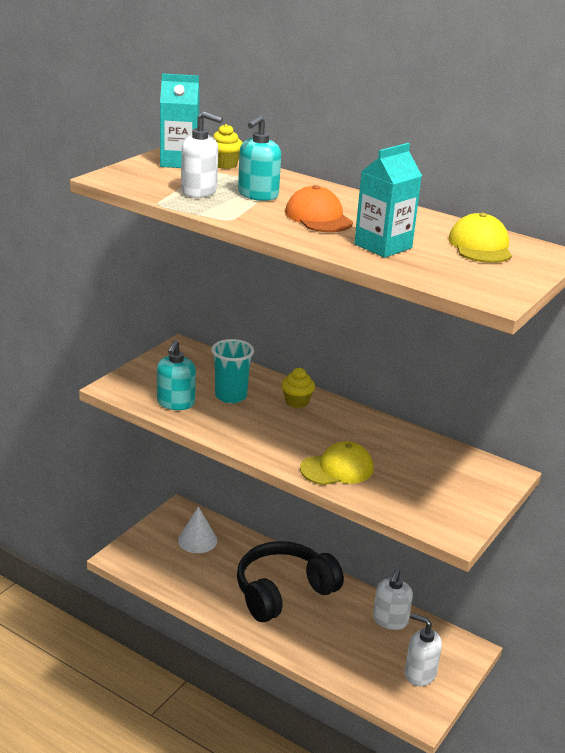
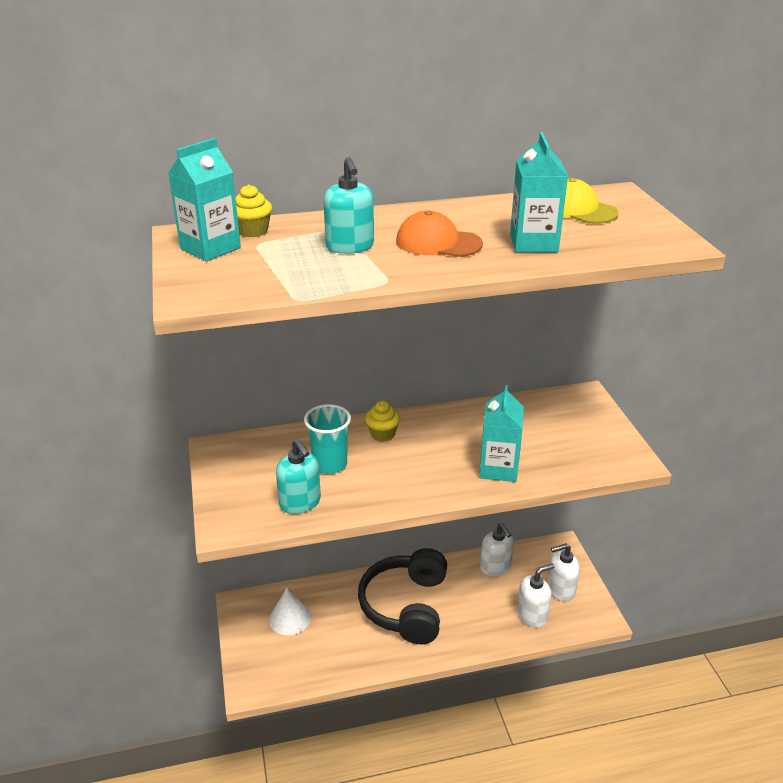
camera: 45 degrees left, 5 degrees up
white soap dispenser [181,111,223,198] -> white soap dispenser moved to [517,563,555,628]
yellow cap [300,441,374,485] -> turquoise carton [479,385,524,482]

